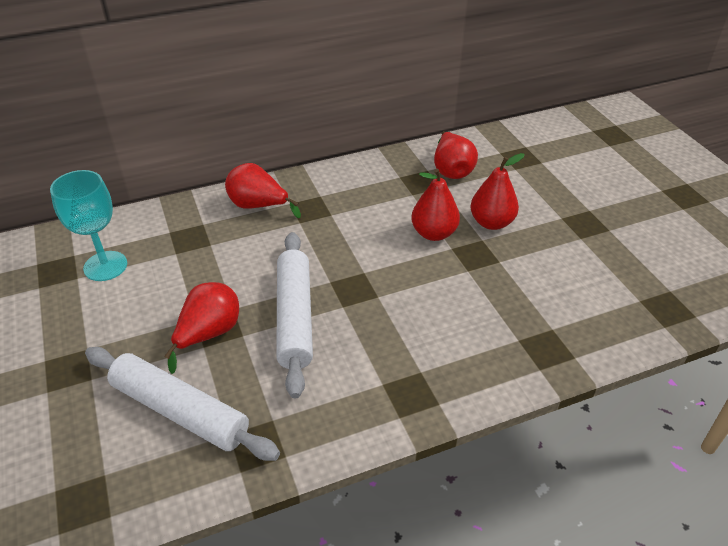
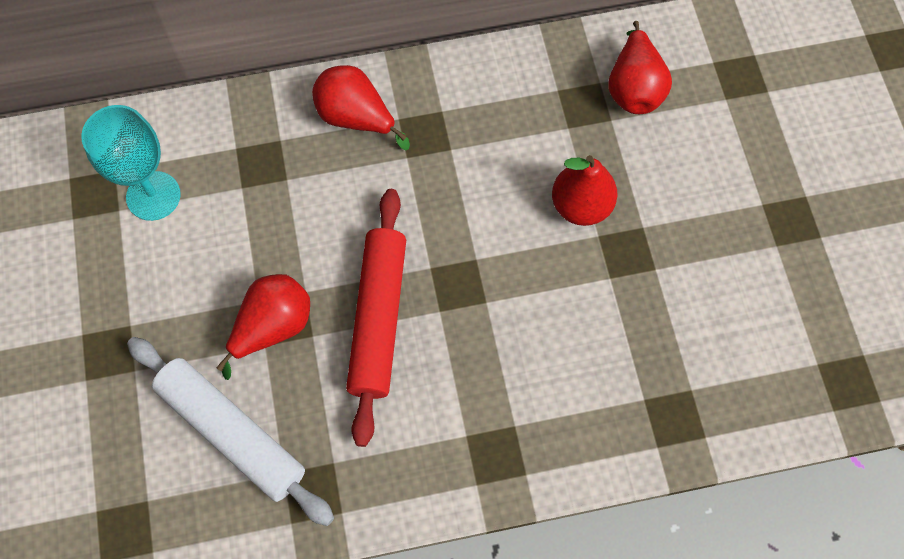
camera: 10 degrees right, 25 degrees up
white rolling pin [276,232,313,398] -> red rolling pin [346,189,406,447]
red pear [470,153,525,230] -> none

